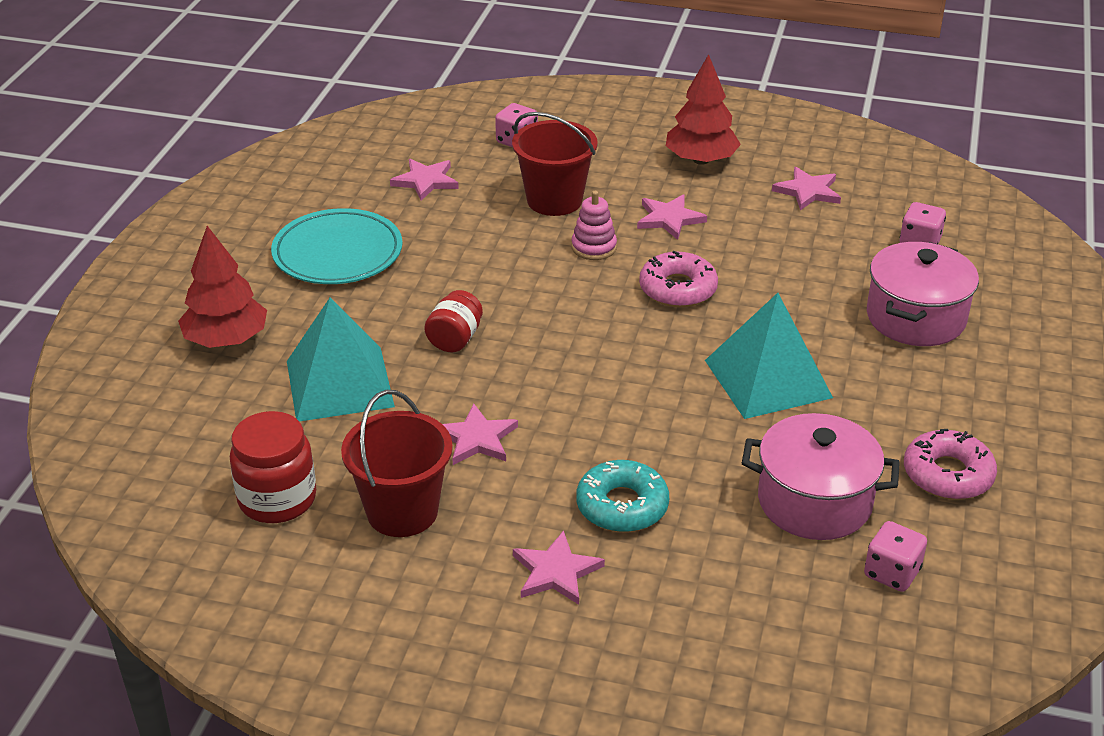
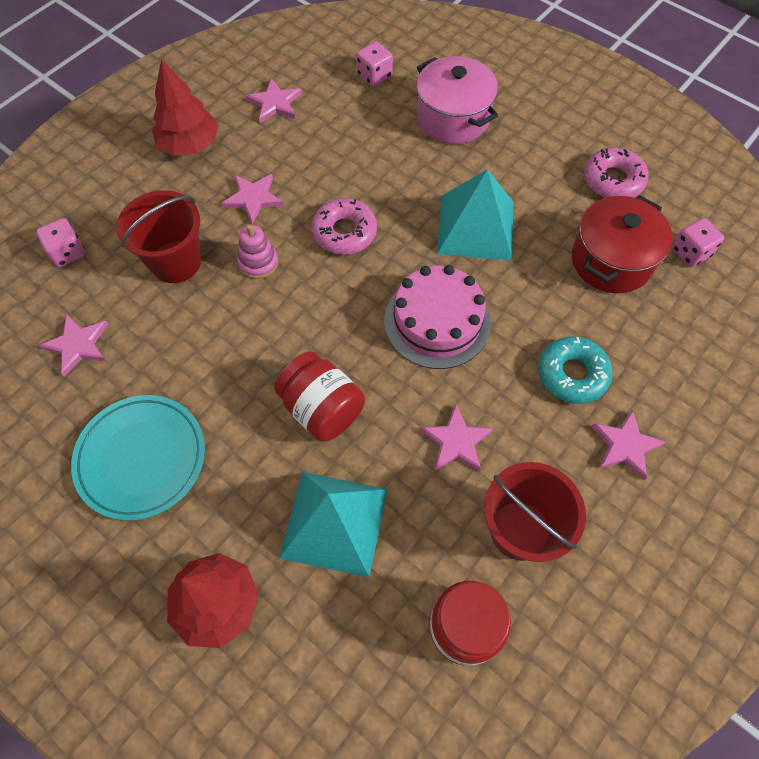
camera: 65 degrees left, 25 degrees up
red jar [424,290,483,352] -> red jar [274,351,365,442], size x1.52
pink pot [742,413,900,540] -> red pot [572,195,673,293]
none -> pink cake [385,265,491,369]

